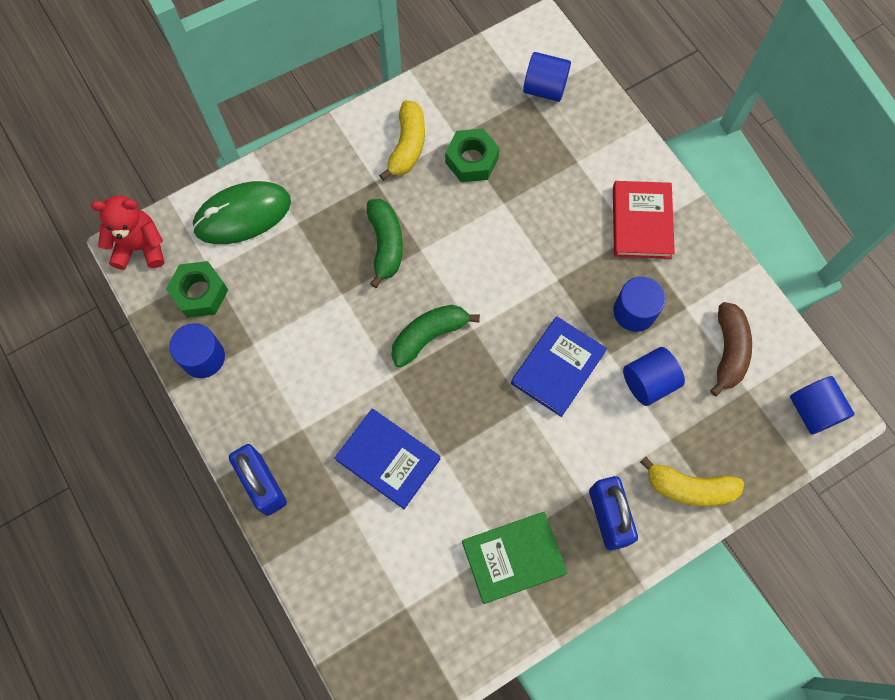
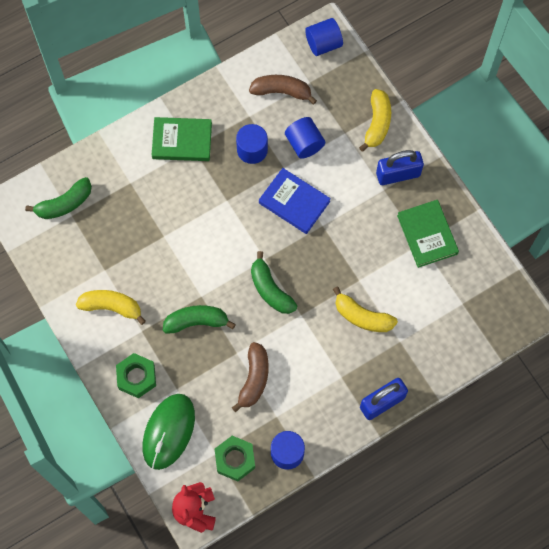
camera: 90 degrees left, 0 degrees up
green mouse [192,181,291,244] -> green mouse turned 45 degrees clockwise [143,394,195,470]
blue book [335,409,440,509] -> yellow banana [333,287,398,332]
green nut [445,129,500,182] -> green nut moved to [116,353,156,398]
blue cylinder [523,52,571,102] -> green banana [25,177,92,219]
red book [613,181,675,259] -> green book [152,117,212,161]
none -> brown banana [232,342,269,412]

